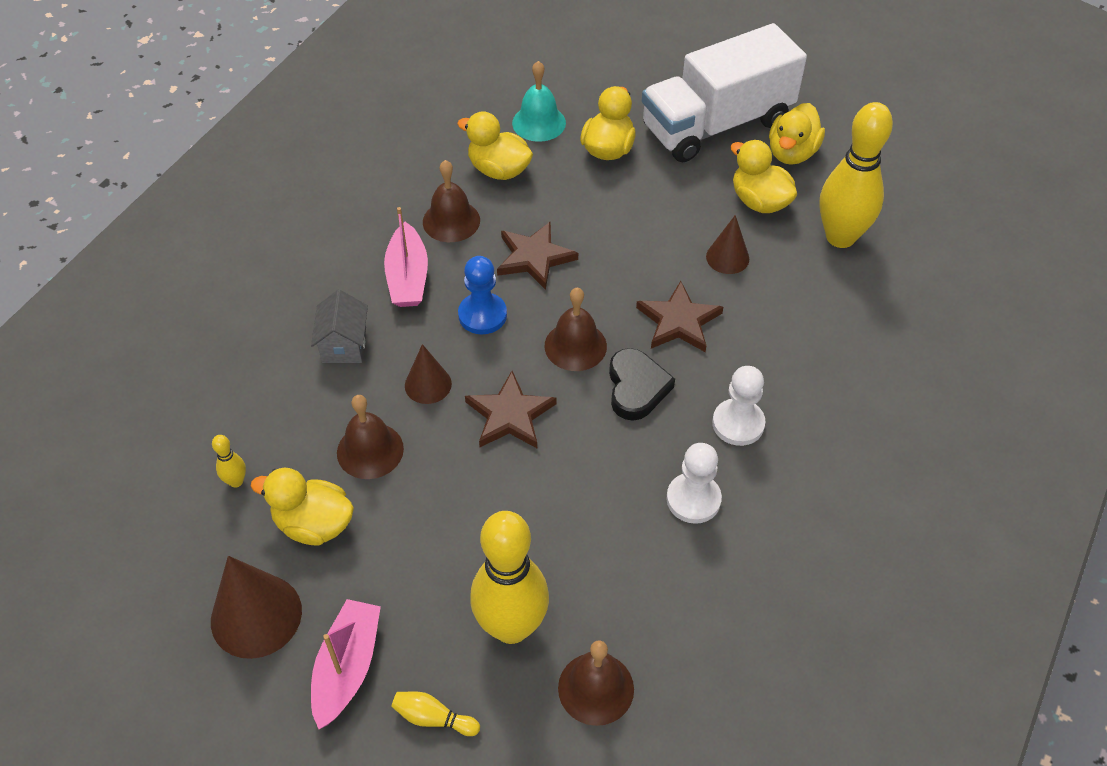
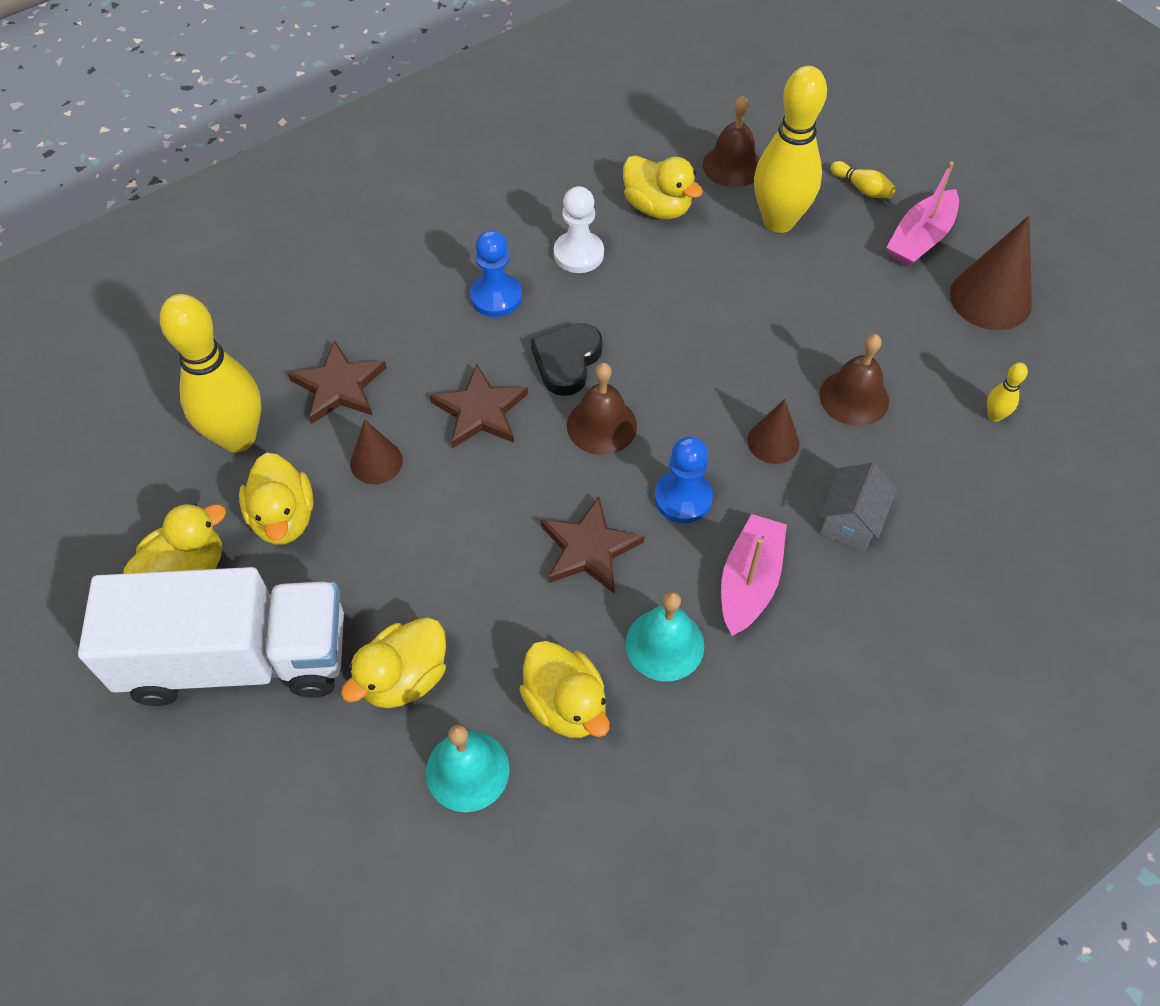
camera: 155 degrees left, 5 degrees up
yellow duck [251,468,354,546] -> yellow duck moved to [623,155,703,220]
brown bell [423,160,480,242] -> turquoise bell [626,591,704,682]
brown star [465,371,557,448] -> brown star moved to [288,340,387,424]
white pawn [712,366,765,446] -> blue pawn [470,230,522,317]

